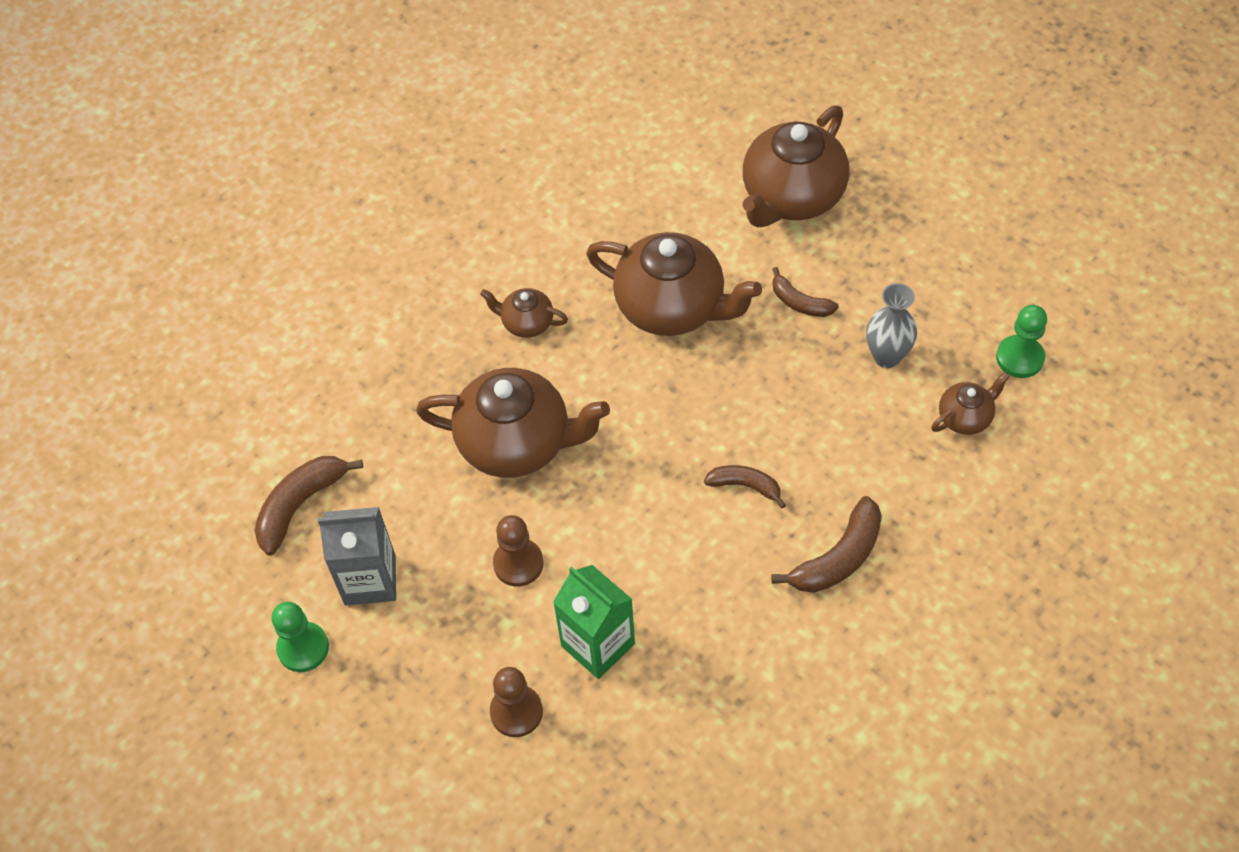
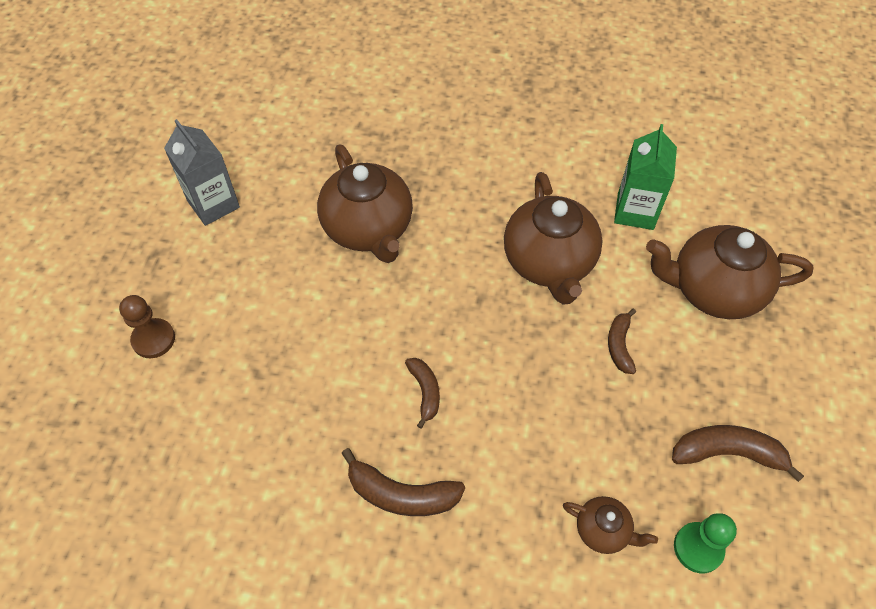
camera: 55 degrees right, 0 degrees up
brown banana [254,456,363,555] -> brown banana moved to [672,425,804,482]
green pawn [272,602,329,672] -> none
brown teapot [480,288,568,338] -> none
brown pawn [493,515,544,587] -> none
green carton [553,565,635,679] -> green carton moved to [614,124,677,230]
grey vase [866,283,917,368] -> none

